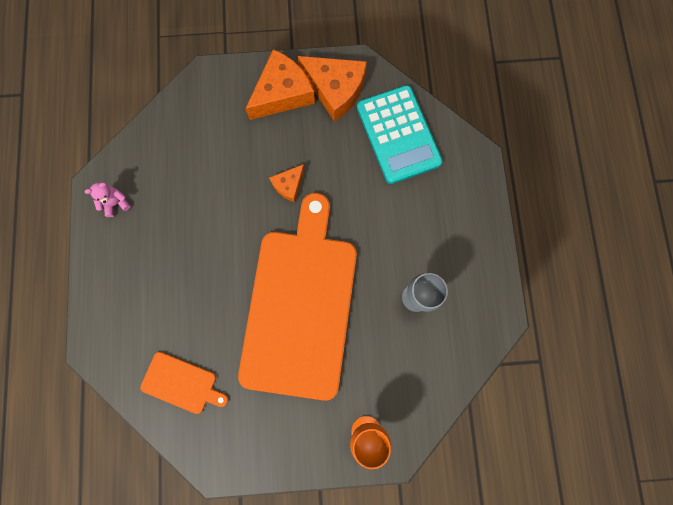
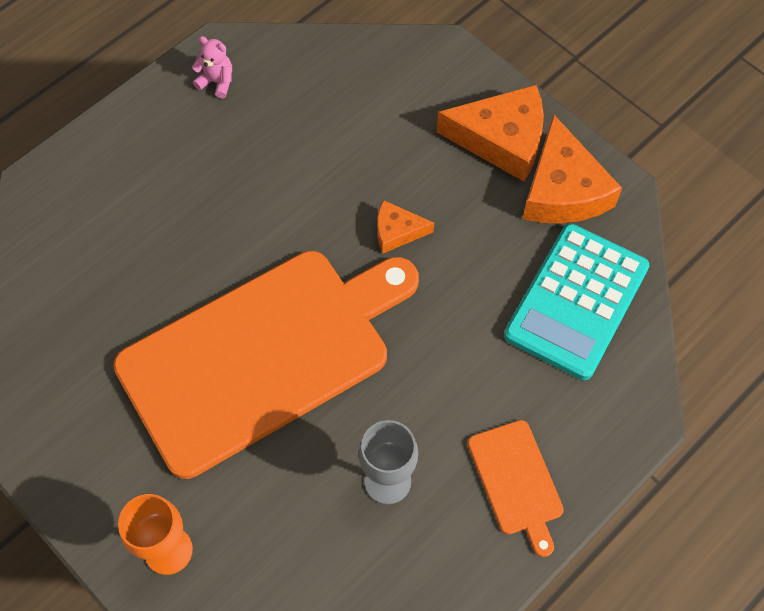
camera: 50 degrees right, 15 degrees down
orange cutting board [140,352,228,414] -> orange cutting board moved to [468,420,564,557]

